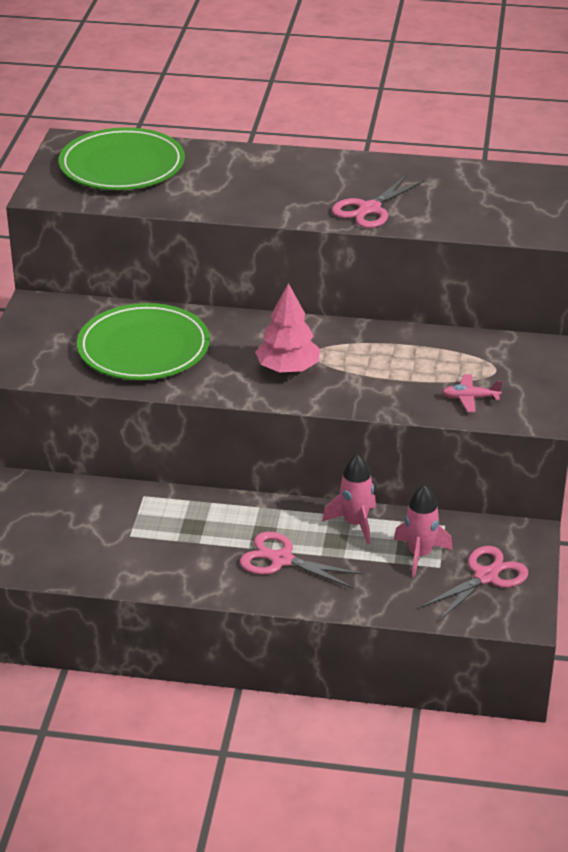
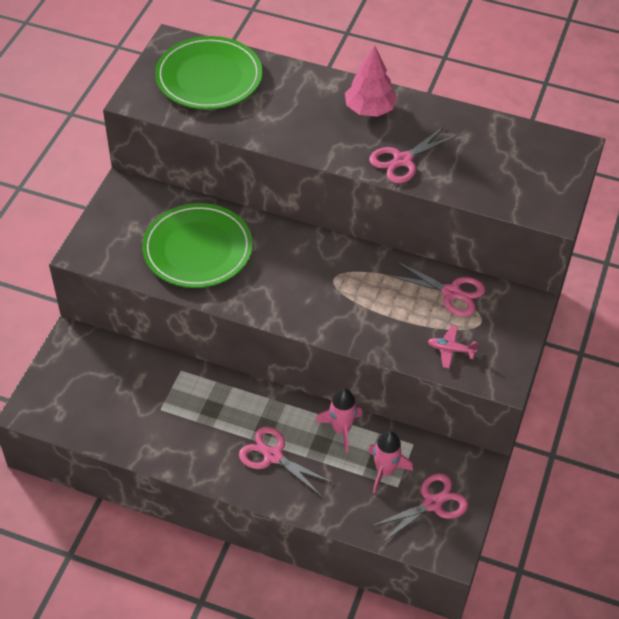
camera: 10 degrees right, 15 degrees up
pink tree [255,283,320,373] -> pink tree moved to [345,46,397,117]
none -> pink scissors [388,261,485,317]

